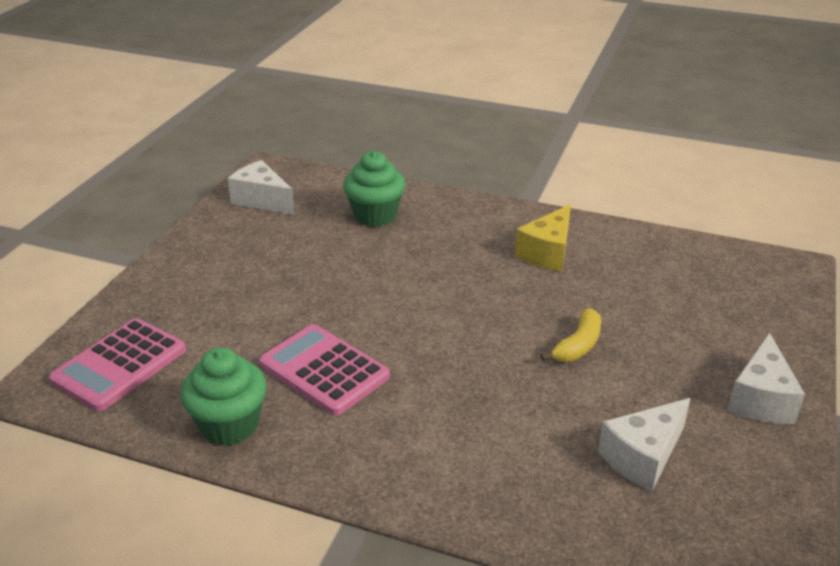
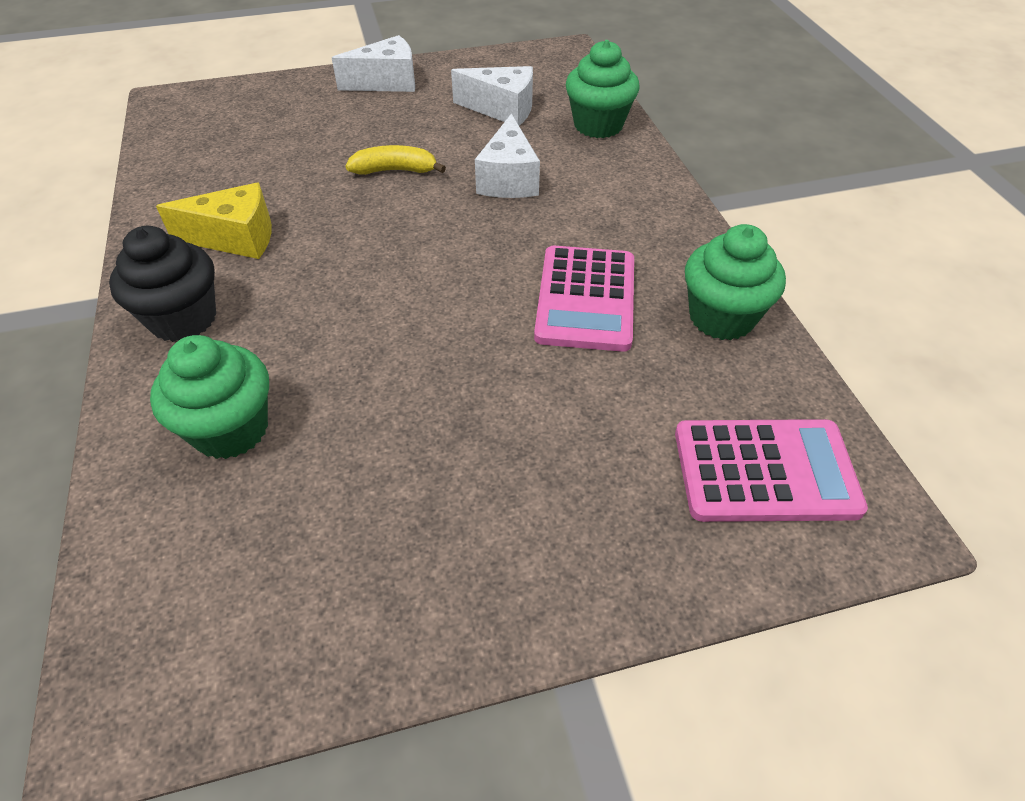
camera: 125 degrees left, 15 degrees up
white cheese [227,160,295,215] -> white cheese moved to [475,114,540,198]
none -> black cupcake [109,226,216,342]
none -> green cupcake [566,40,639,138]

